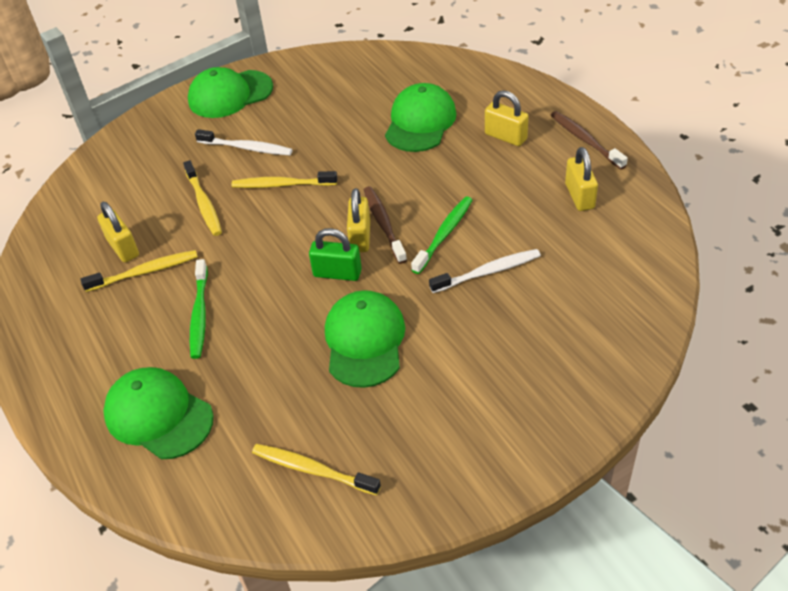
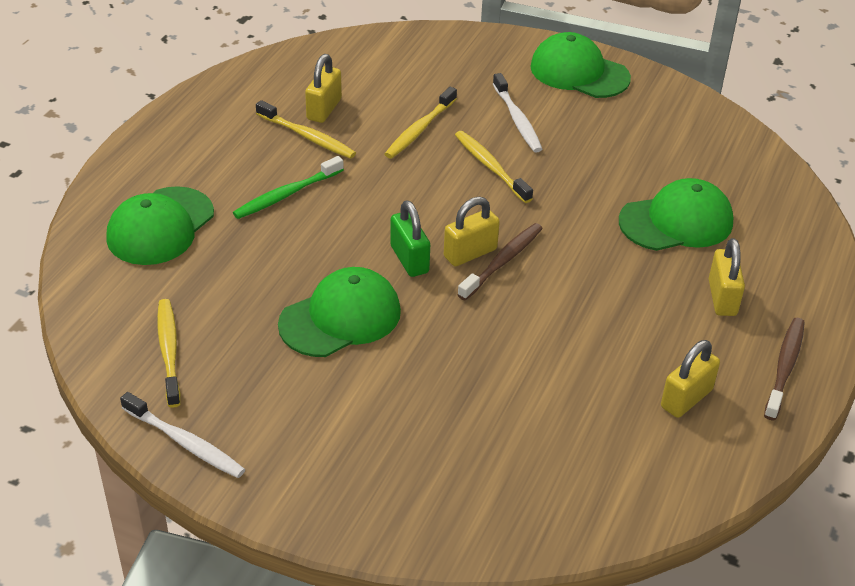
camera: 50 degrees right, 5 degrees down
green cap [103,367,214,459] -> green cap turned 150 degrees counterclockwise [107,186,214,265]
green toothbrush [411,196,472,274] -> none
white toothbrush [429,249,541,293] -> white toothbrush moved to [120,392,246,478]

